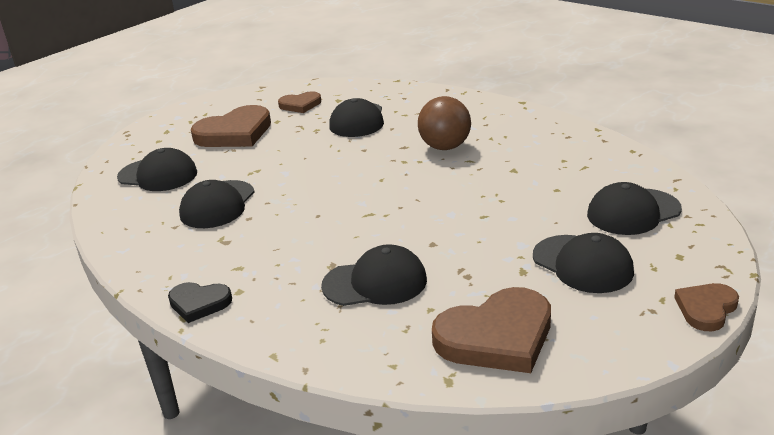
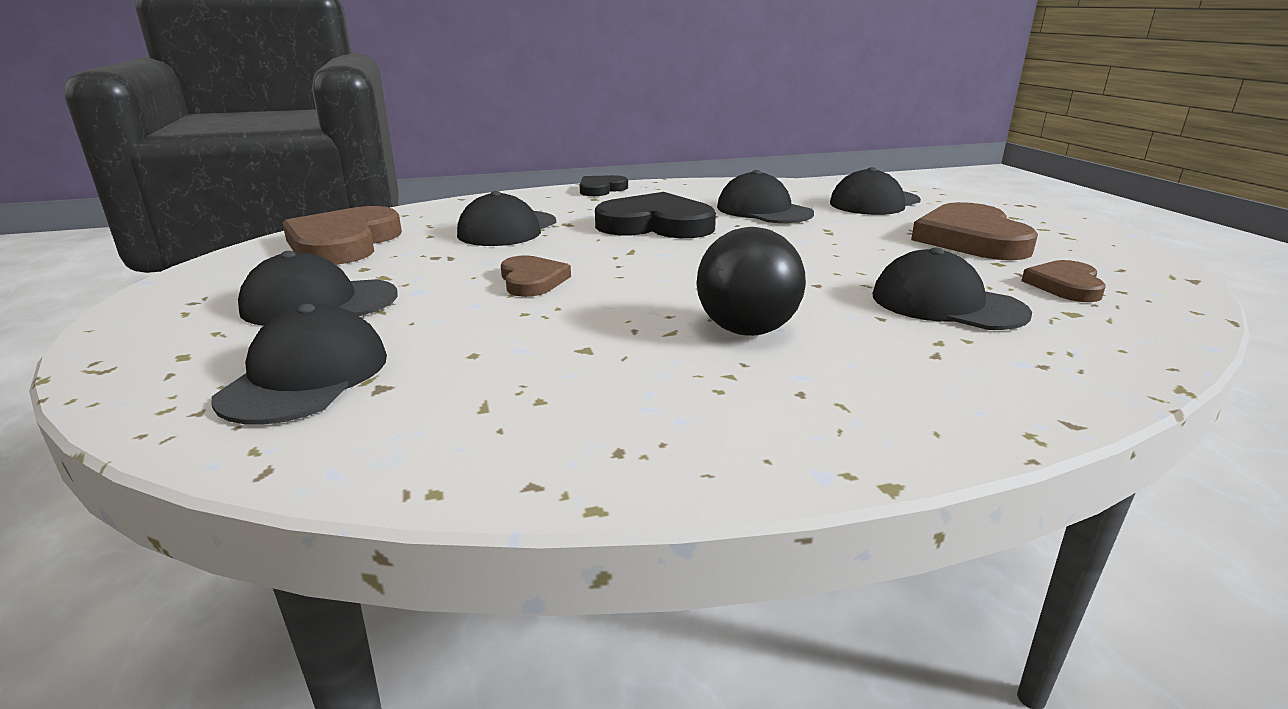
camera: 120 degrees right, 5 degrees down
brown ball [418,96,471,150] -> black ball [696,227,806,336]
brown heart [674,283,739,331] -> brown heart moved to [501,255,571,297]
none -> black heart [595,192,716,238]

